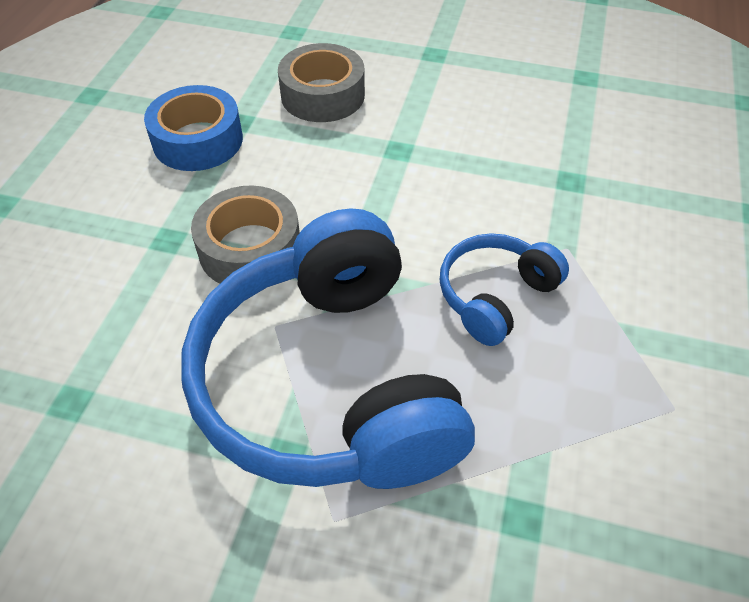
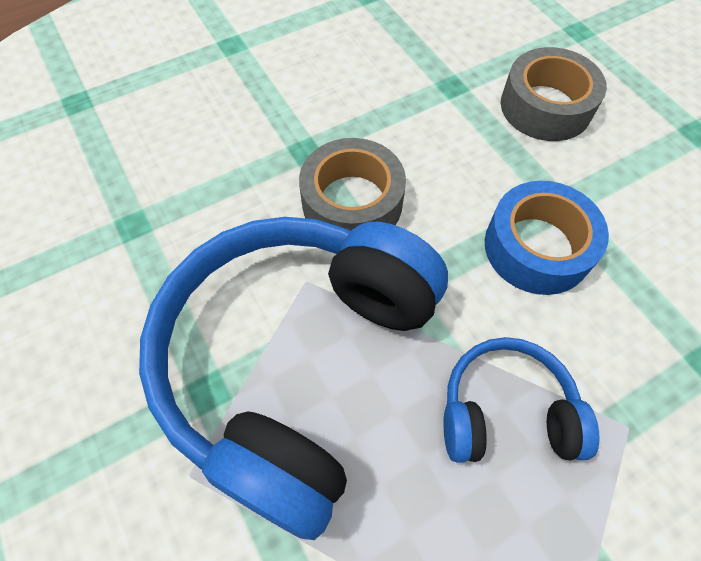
camera: 45 degrees right, 10 degrees up
blue tape [144,85,243,171] -> blue tape moved to [485,181,609,295]

